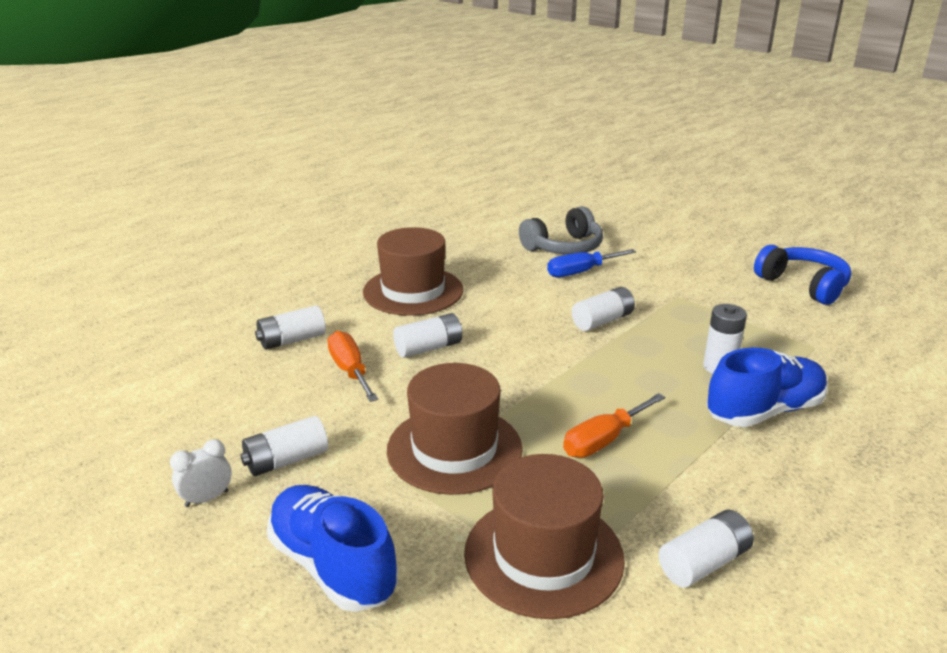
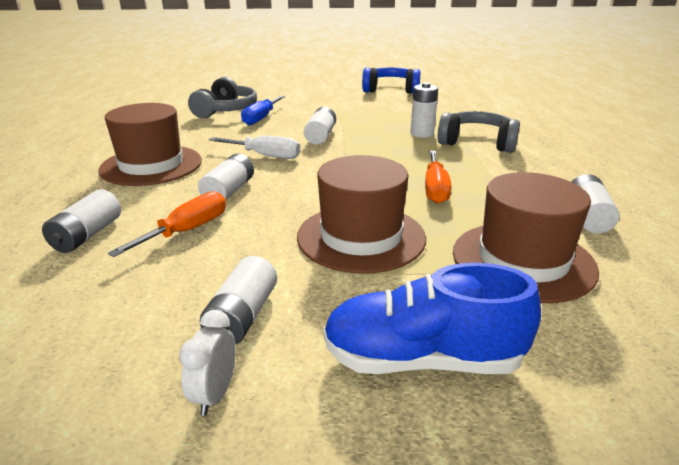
camera: 45 degrees left, 0 degrees up
orange screwdriver [328,331,378,402] -> orange screwdriver turned 105 degrees clockwise [108,191,226,257]
blue shoe [706,347,828,427] -> grey headphones [438,111,520,153]
none -> white screwdriver [209,135,300,159]

